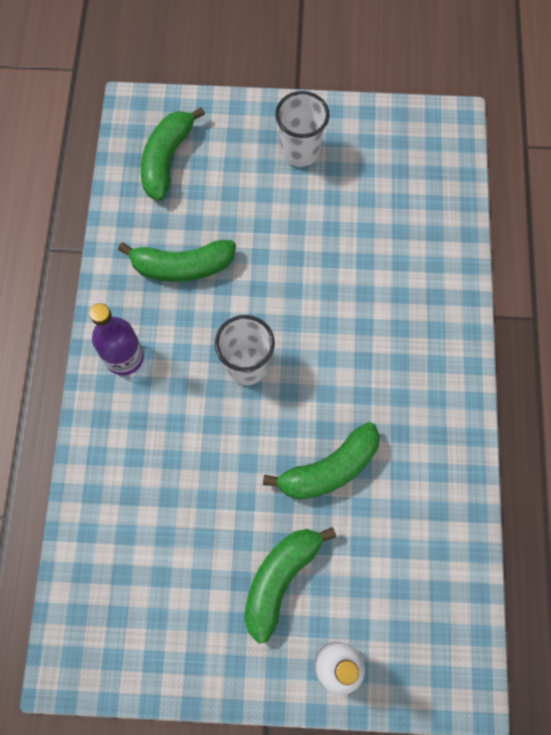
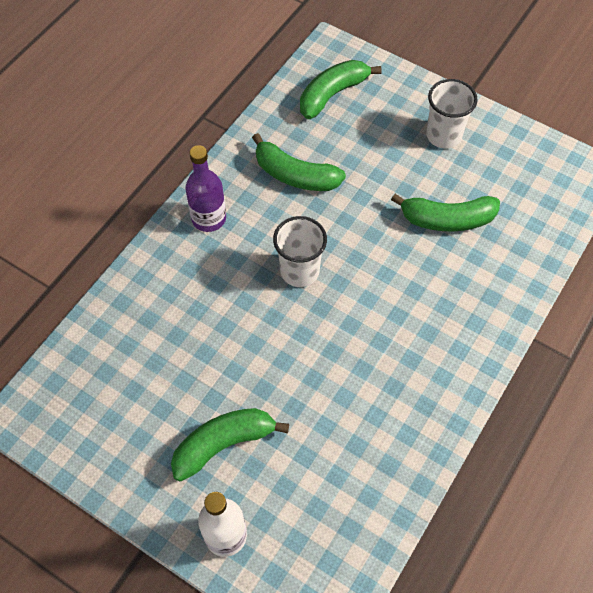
camera: 30 degrees right, 10 degrees down
green banana [263,422,380,499] -> green banana moved to [391,194,500,232]

